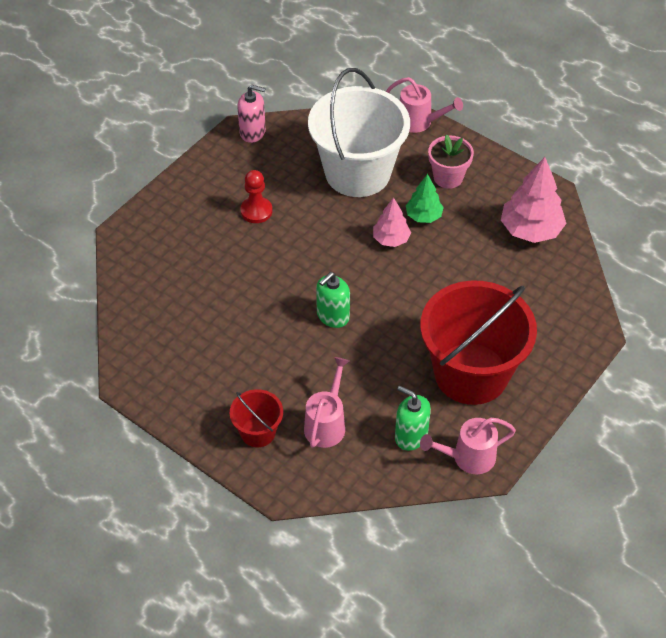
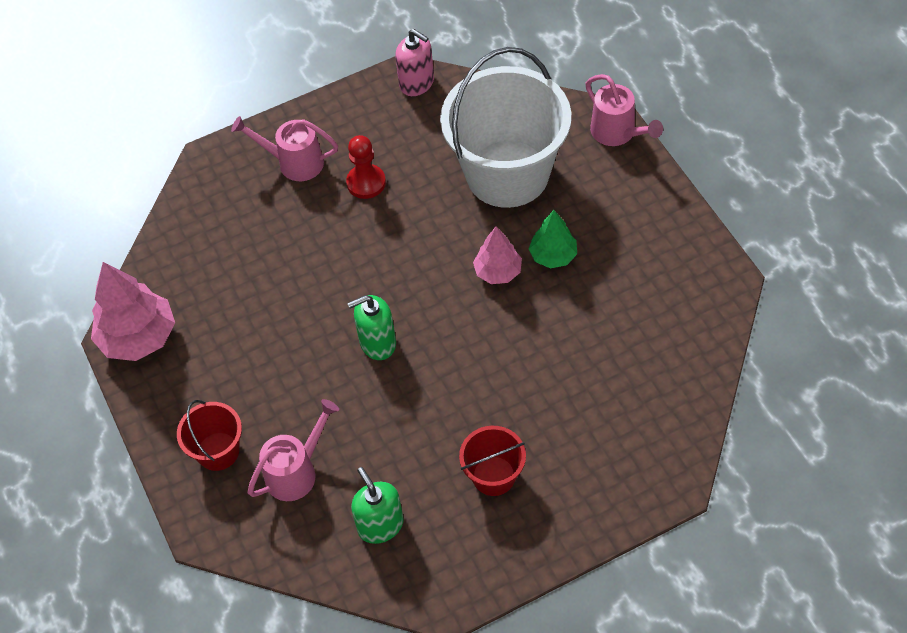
camera: 30 degrees right, 5 degrees up
red bucket [420,280,537,405] -> red bucket [459,426,526,496], size x0.46
pink watering can [420,418,516,474] -> pink watering can moved to [231,116,338,181]
pink flower pot [428,134,474,189] -> none
pink tree [501,157,566,243] -> pink tree moved to [91,262,175,361]

